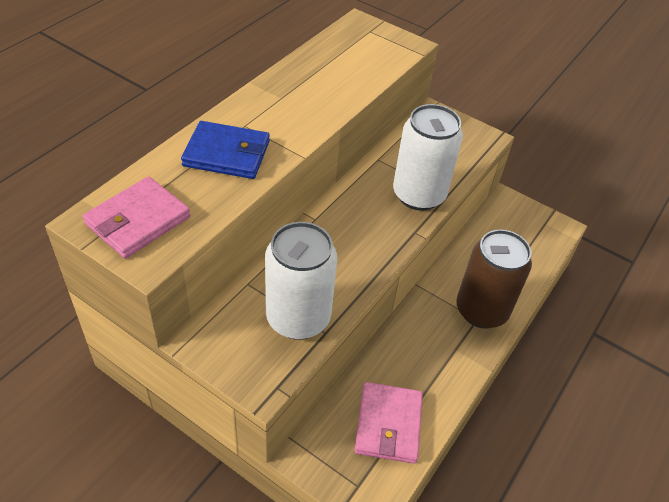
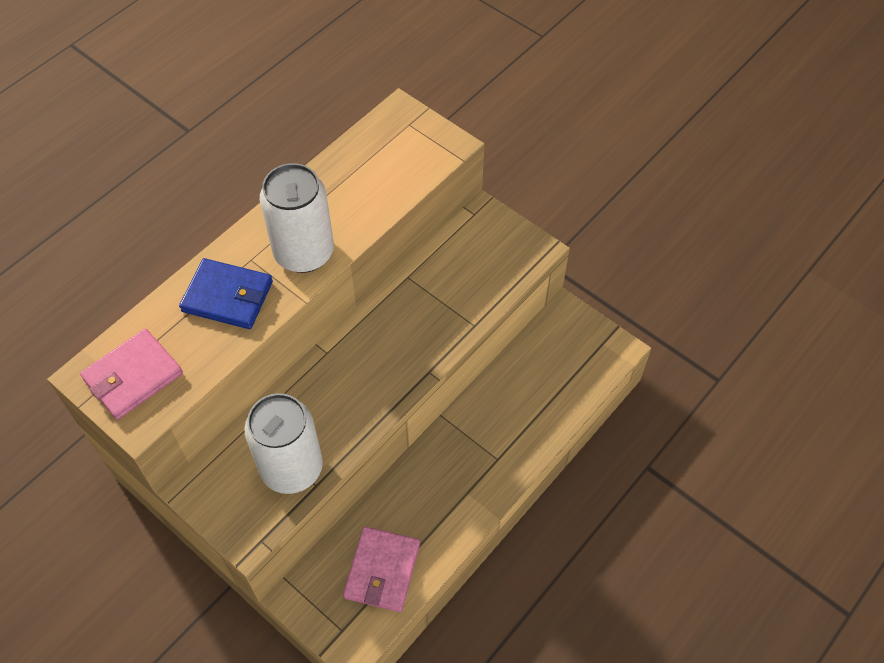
camera: 10 degrees right, 10 degrees up
white can [393,104,463,211] -> white can moved to [260,163,334,273]
brown can [456,229,532,329] -> none

